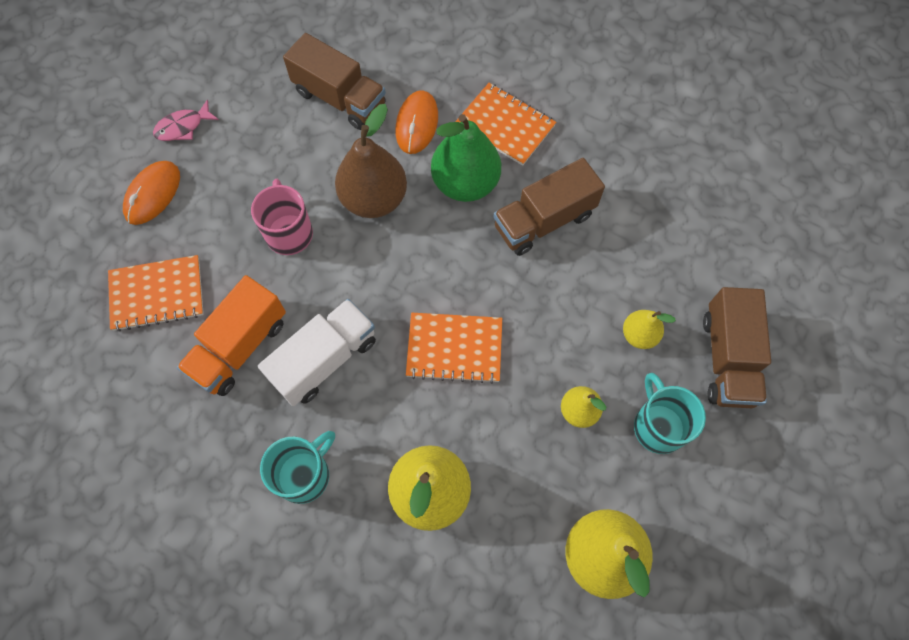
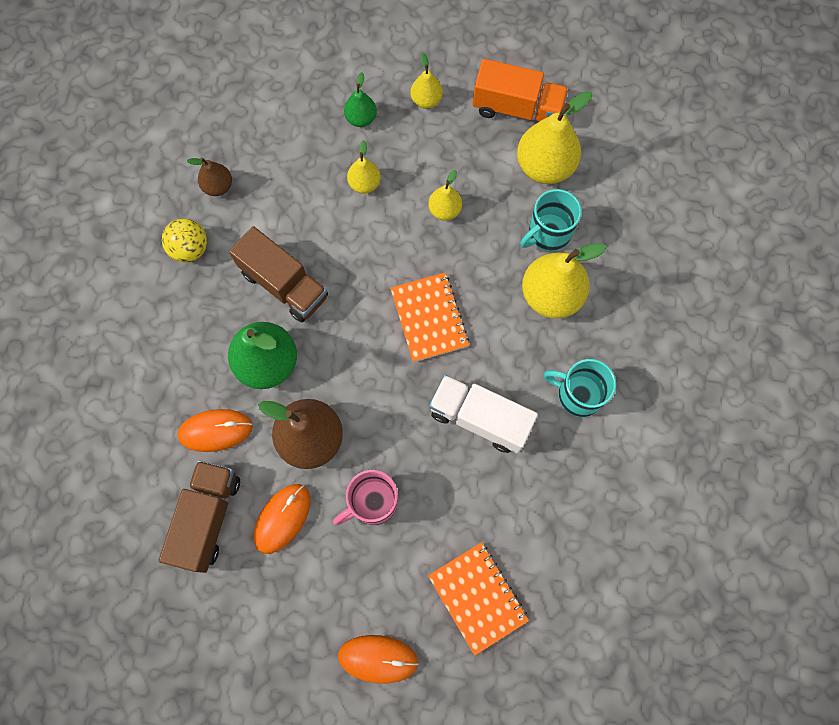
camera: 110 degrees left, 5 degrees up
pink fish [153,100,219,141] -> none
orange truck [177,275,286,396] -> orange truck moved to [473,59,569,122]
orange notebook [455,83,556,166] -> none
turquoise mug [634,373,706,454] -> turquoise mug moved to [521,189,582,251]
brown truck [703,287,771,408] -> green pear [344,72,377,127]
none -> yellow ball [162,218,207,262]
none -> brown pear [187,158,232,196]
none -> orange mouse [254,484,311,554]
none -> yellow pear [410,53,443,109]

